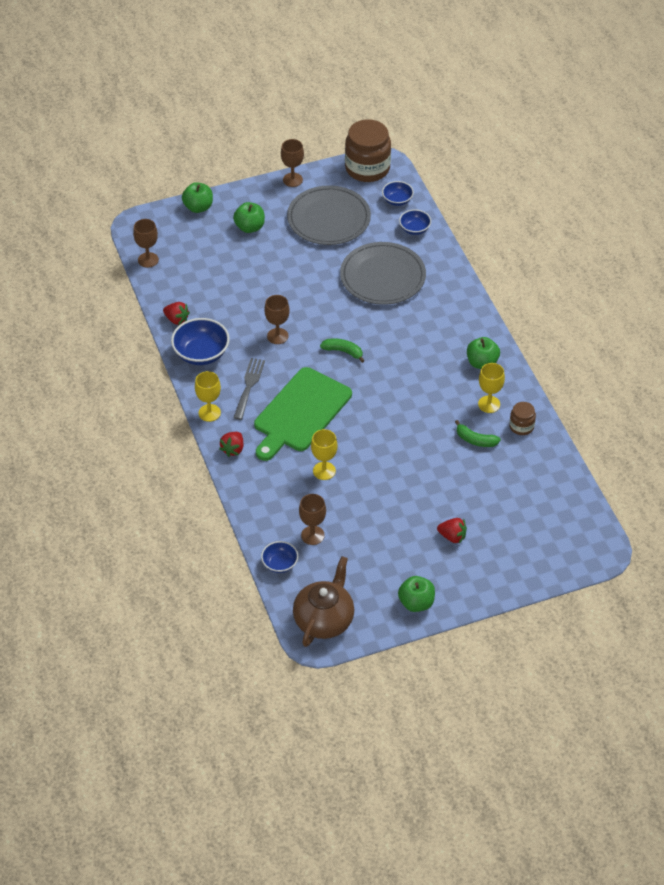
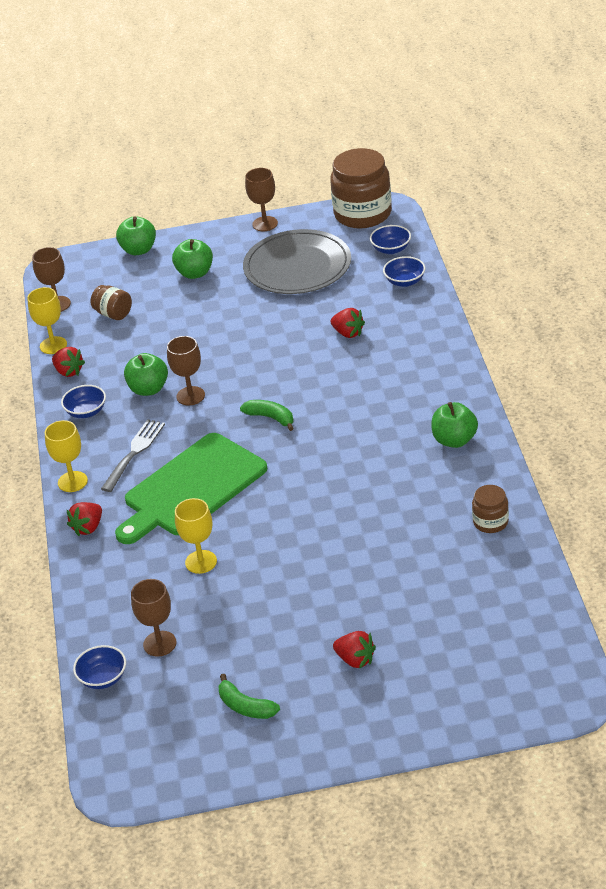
camera: 15 degrees right, 10 degrees down
blue bowl [171,318,230,365] -> blue bowl [61,385,106,418], size x0.59
brown teapot [293,556,354,647] -> none
grey plate [340,242,426,305] -> red strawberry [330,308,365,338]
green apple [398,576,435,612] -> green apple moved to [124,353,168,396]
green banana [455,420,501,447] -> green banana moved to [219,674,280,719]
yellow goblet [478,363,505,413] -> yellow goblet moved to [27,287,67,354]
none -> brown jar [91,285,132,320]

